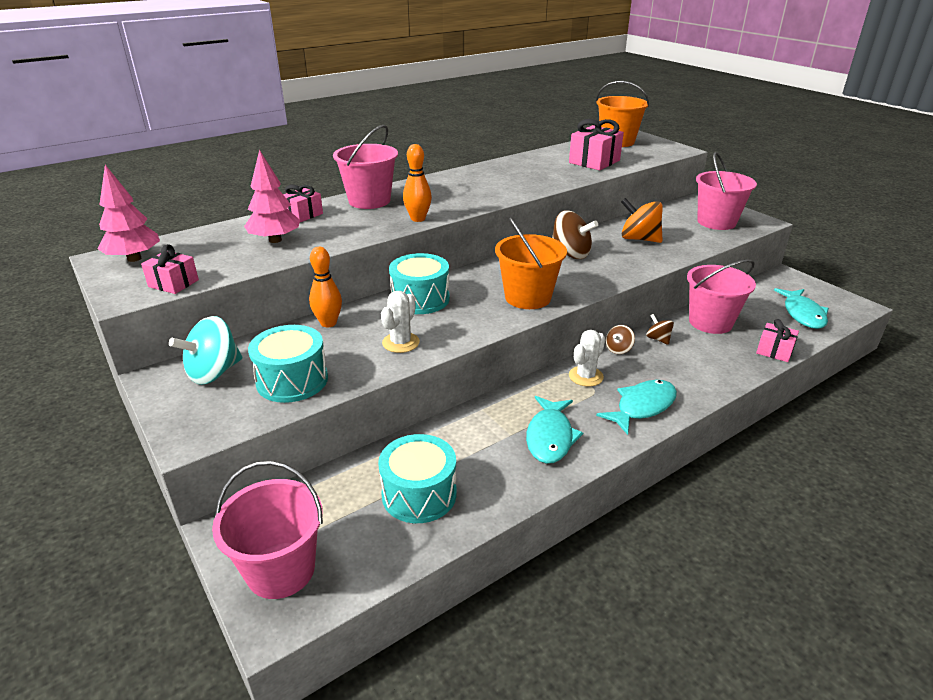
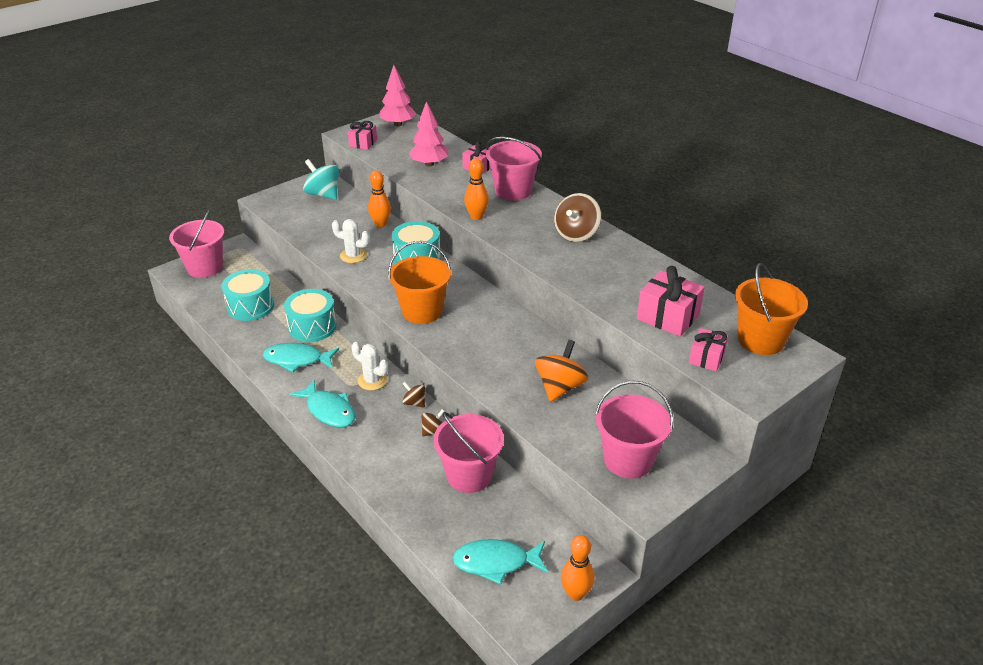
camera: 85 degrees right, 5 degrees up
turquoise drum [248,325,328,403] -> turquoise drum moved to [284,289,336,342]
brown spinning top [552,211,598,259] -> brown spinning top moved to [554,193,601,242]
pink gift [756,319,799,362] -> pink gift moved to [689,328,728,371]
none -> orange bowling pin [561,535,595,601]

